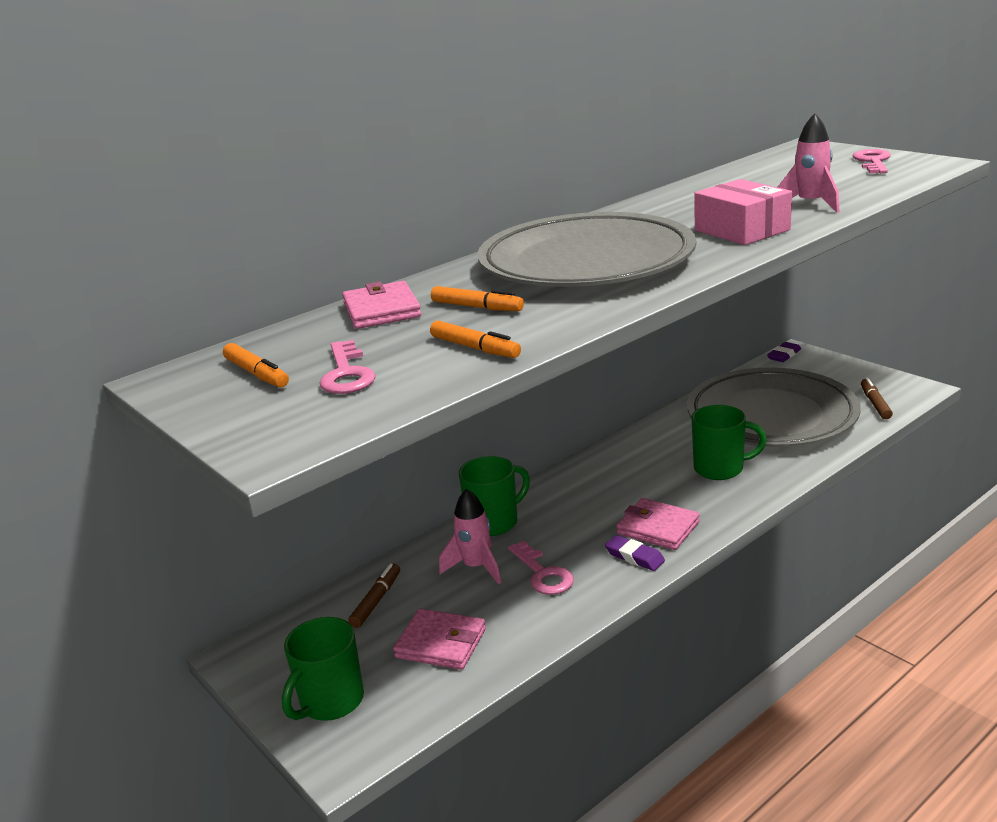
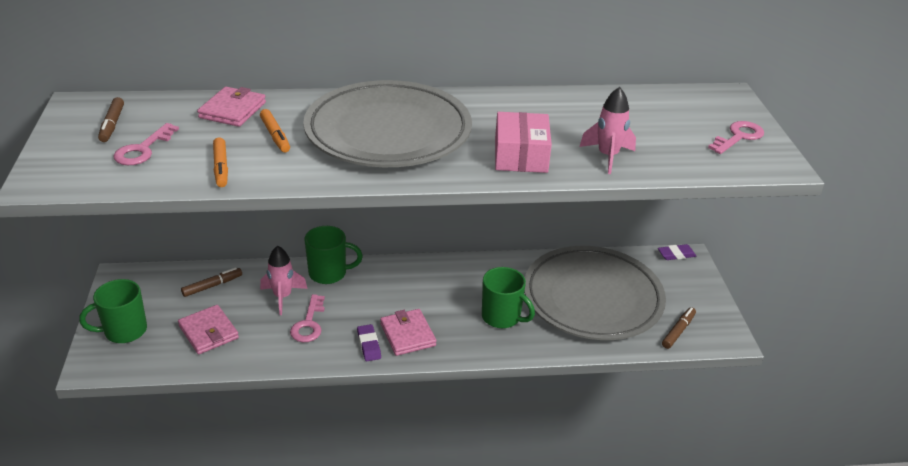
camera: 30 degrees right, 10 degrees up
orange marker [223,343,289,388] -> brown marker [98,97,124,142]

